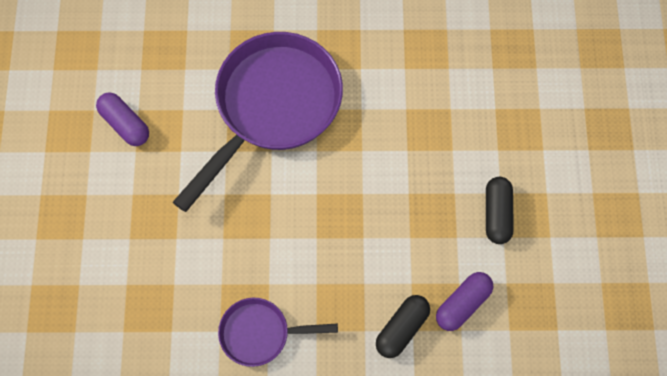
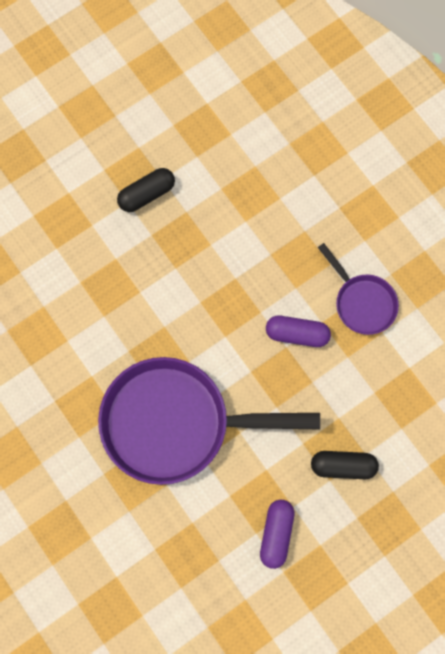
camera: 125 degrees left, 5 degrees up
black capsule [376,295,430,358] -> black capsule moved to [311,451,379,479]
purple capsule [436,272,493,331] -> purple capsule moved to [266,316,331,347]

